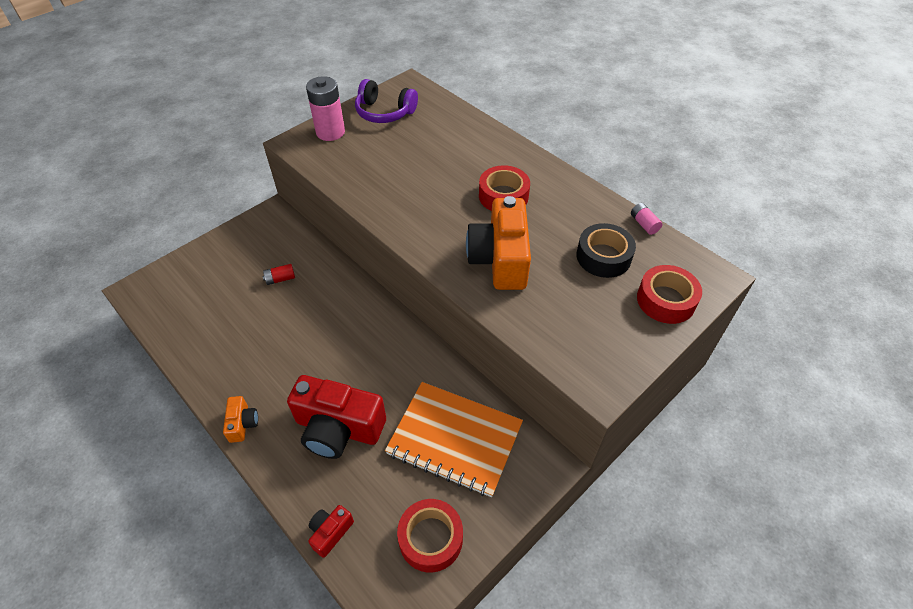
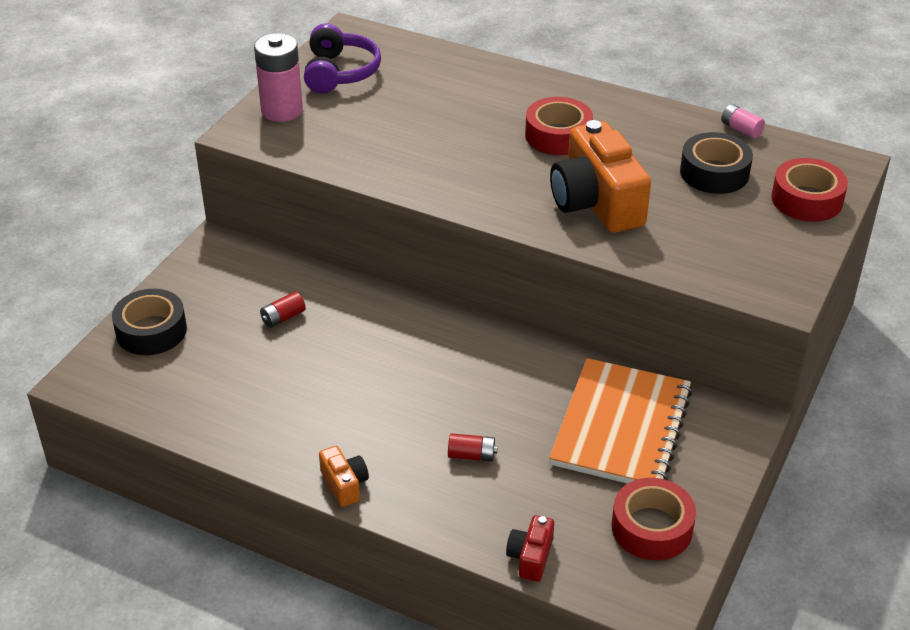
camera: 20 degrees left, 10 degrees down
red camera [287,375,386,459] -> red battery [448,433,498,462]
purple headphones [355,79,418,123] -> purple headphones turned 90 degrees counterclockwise [304,23,381,94]
orange notebook [385,382,523,497] -> orange notebook turned 75 degrees counterclockwise [549,358,693,484]
none -> black tape [112,289,187,355]

